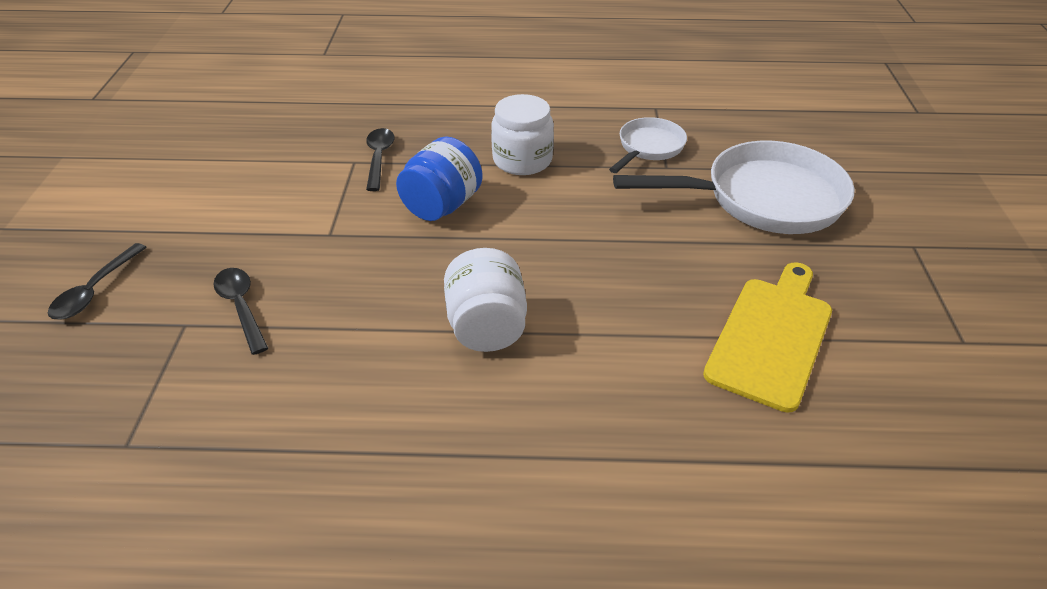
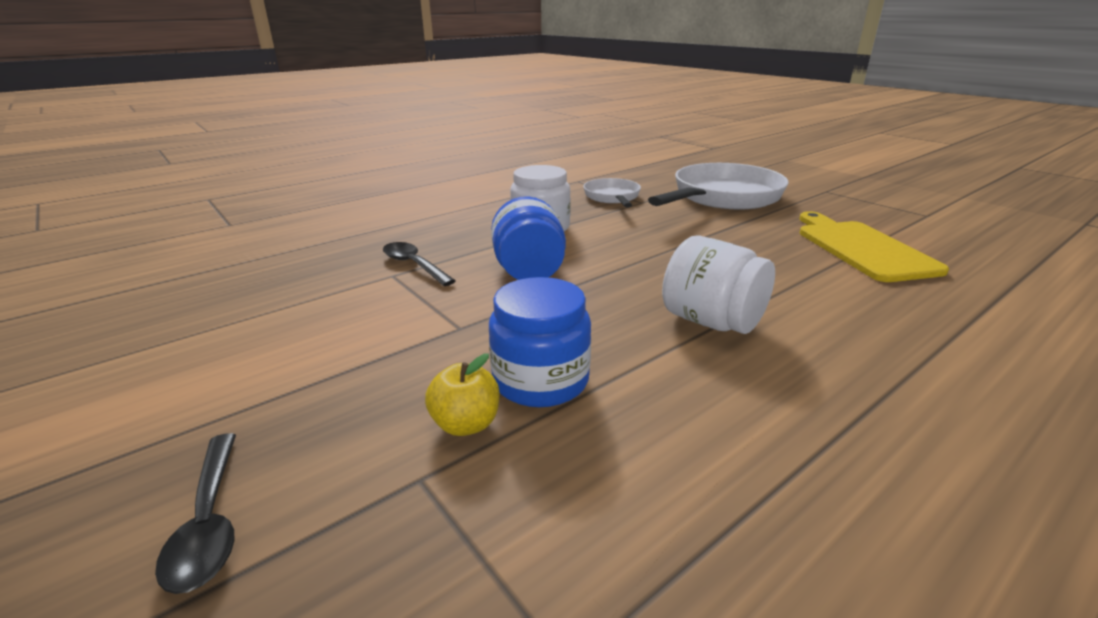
camera: 40 degrees left, 15 degrees down
black spoon [213,268,268,355] -> yellow apple [425,353,500,436]
none -> blue jar [489,277,591,407]

